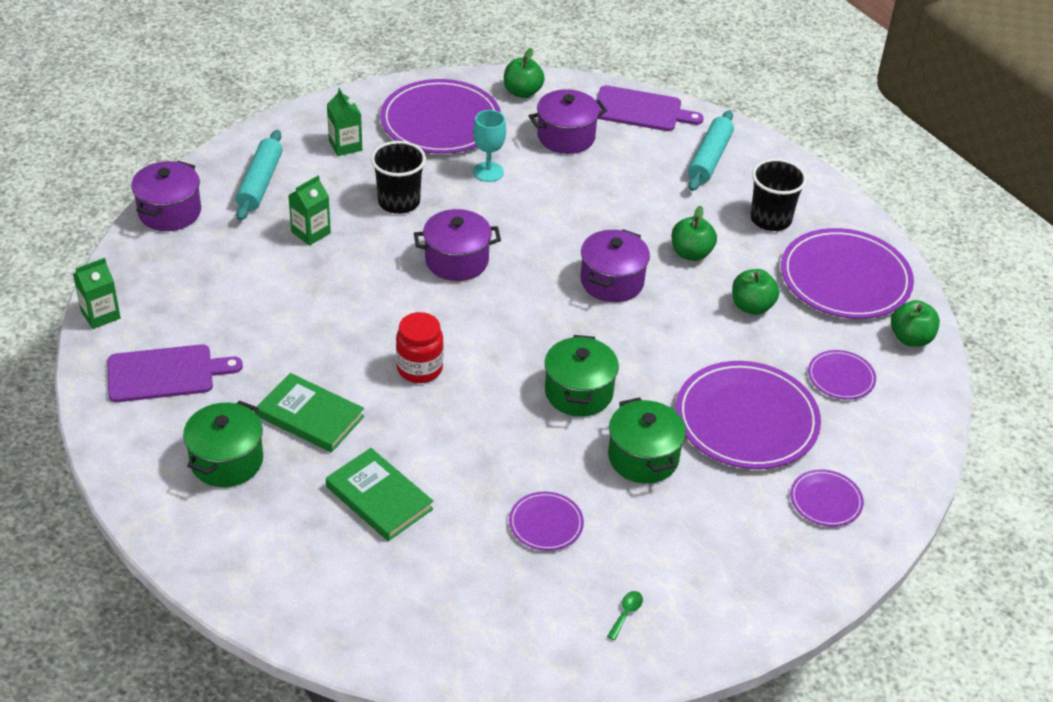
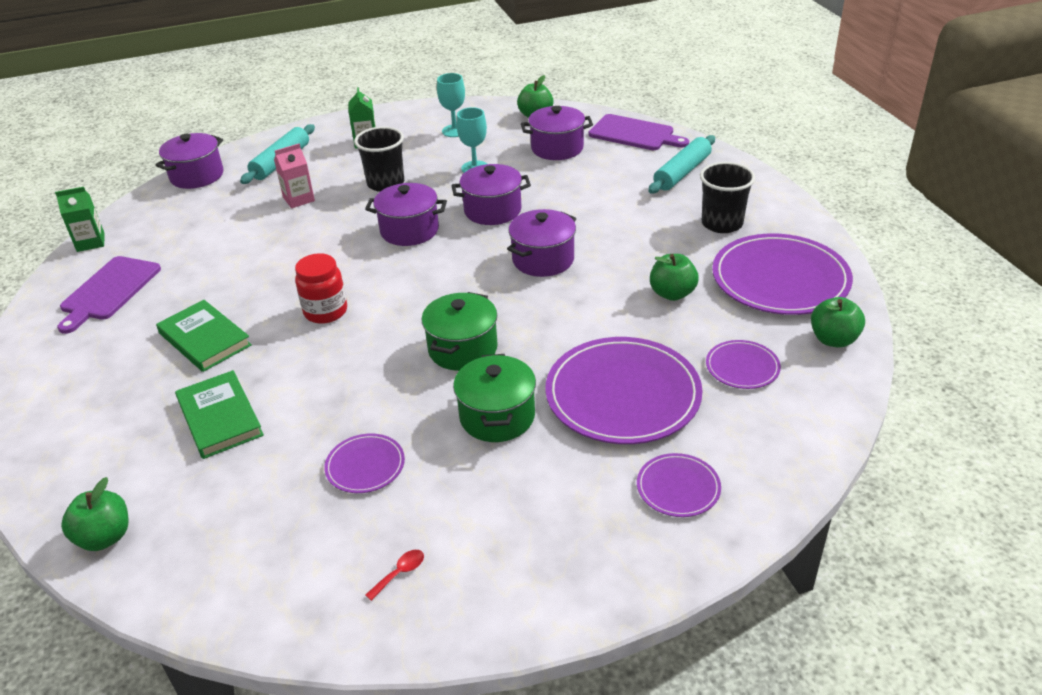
camera: 20 degrees right, 5 degrees down
purple cutting board [107,344,243,402] -> purple cutting board turned 105 degrees clockwise [57,256,161,334]
green pot [183,400,263,487] -> none
green carton [288,175,331,246] -> pink carton [274,144,315,208]
purple plate [380,79,501,154] -> turquoise goblet [437,73,465,137]
green spoon [607,591,643,640] -> red spoon [365,550,424,601]
green apple [671,206,717,261] -> green apple moved to [61,477,129,551]
none -> purple pot [451,164,531,225]

